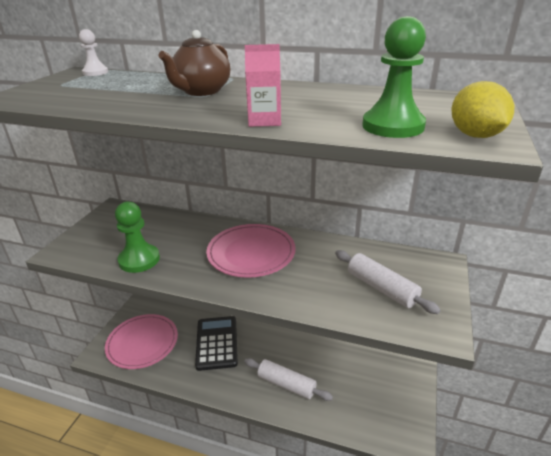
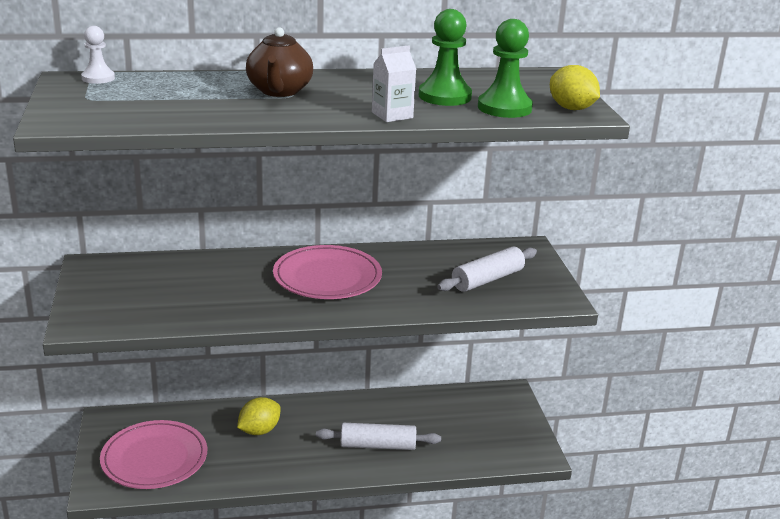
camera: 30 degrees left, 5 degrees down
green pawn [115,202,160,273] -> green pawn moved to [419,9,472,106]
black calculator [195,316,238,371] -> yellow lemon [237,397,281,435]
pink carton [245,44,281,127] -> white carton [372,45,416,122]
white rolling pin [335,250,441,314] -> white rolling pin turned 60 degrees counterclockwise [437,246,537,292]

